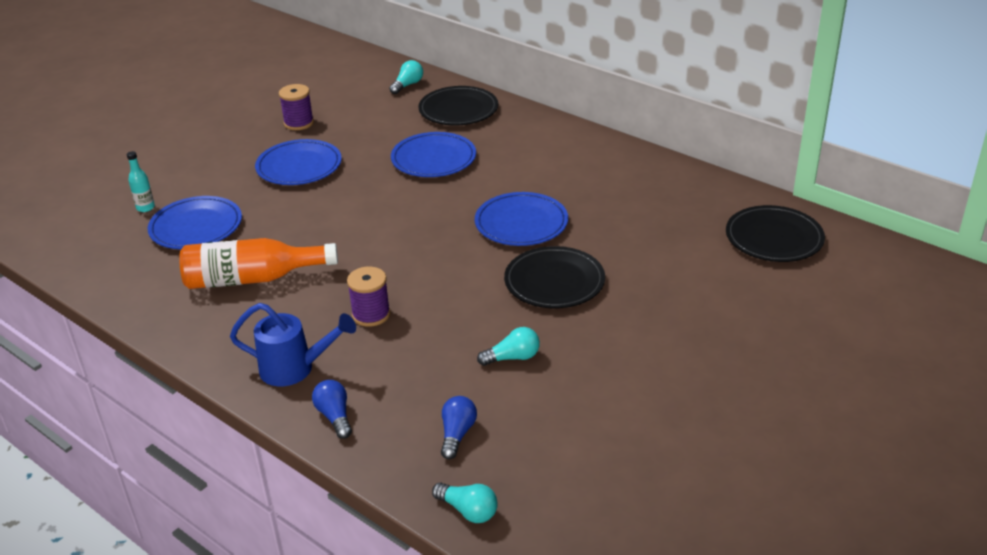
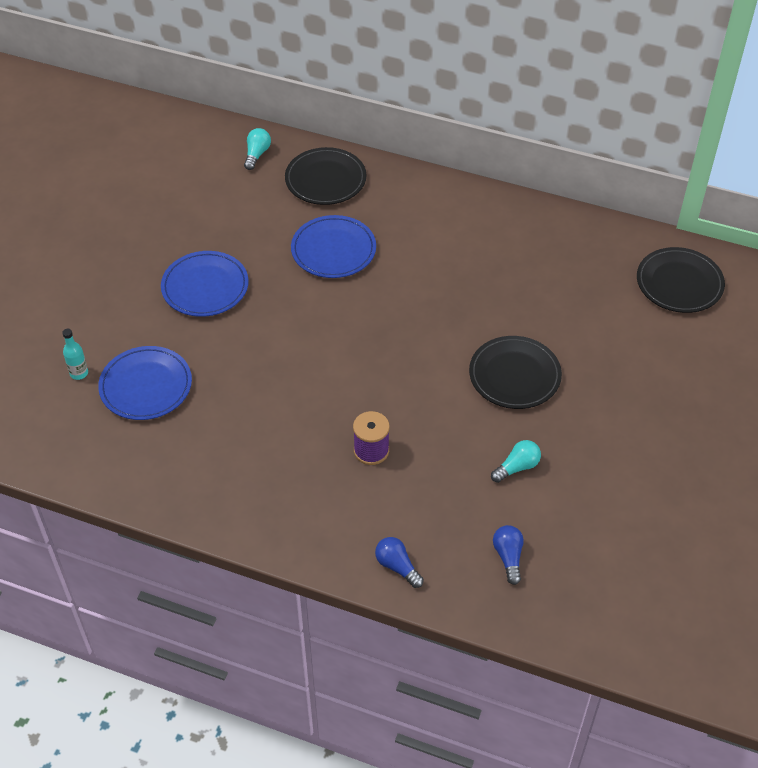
camera: 20 degrees left, 15 degrees up
orange bottle [179,238,338,289] -> none
blue watering can [230,303,356,387] -> none
purple spool [279,84,314,130] -> none
turquoise light bulb [432,482,498,523] -> none
blue plate [475,192,568,246] -> none

